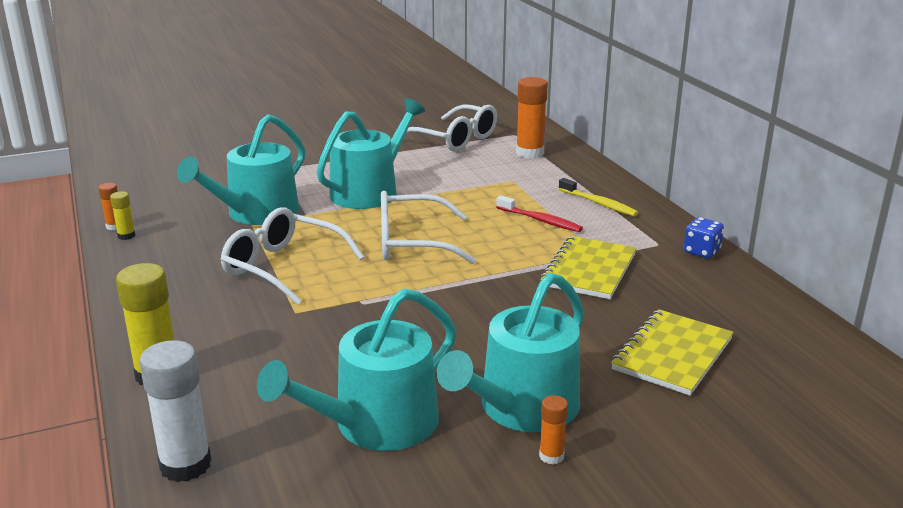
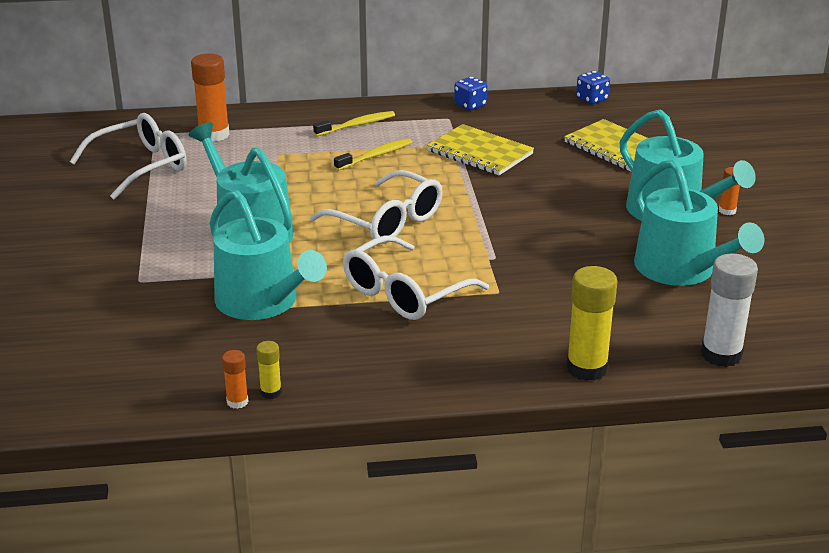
camera: 75 degrees left, 5 degrees up
white glasses [381,191,476,264] -> white glasses turned 60 degrees counterclockwise [310,170,442,244]
red toothbrush [496,195,583,232] -> yellow toothbrush [334,138,412,171]
none -> blue dice [576,71,610,104]

